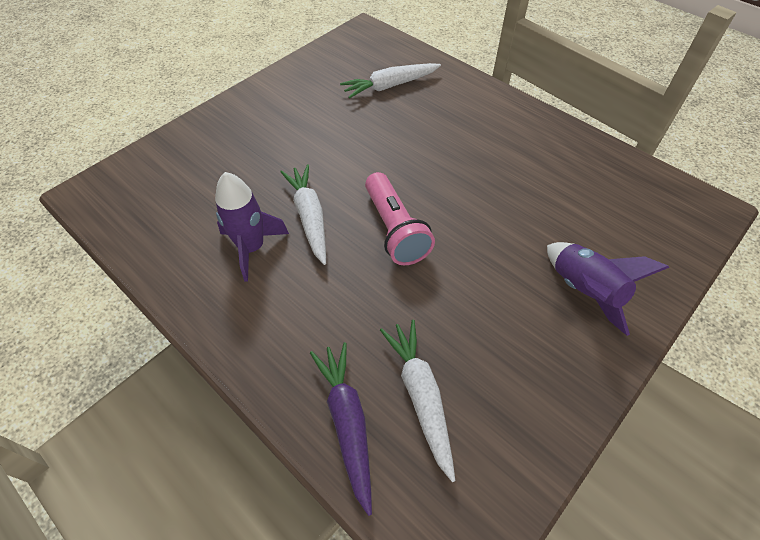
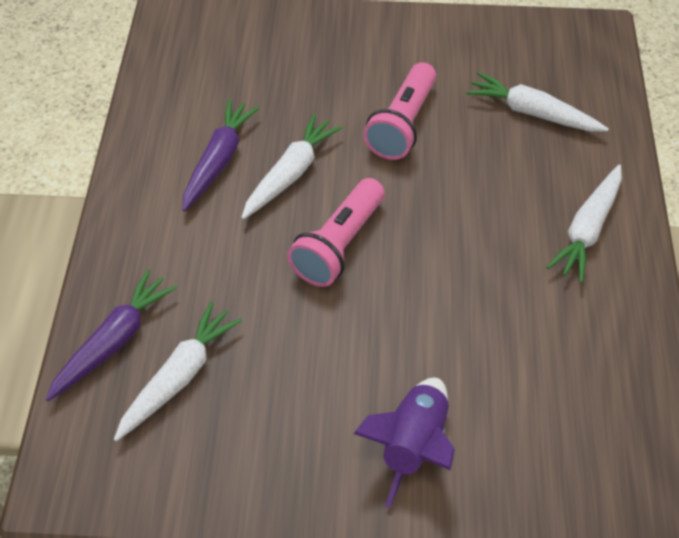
camera: 50 degrees right, 0 degrees up
purple rocket [215,172,289,281] -> purple carrot [182,99,260,211]
none -> pink flashlight [363,62,436,160]
none -> white carrot [546,165,622,283]

